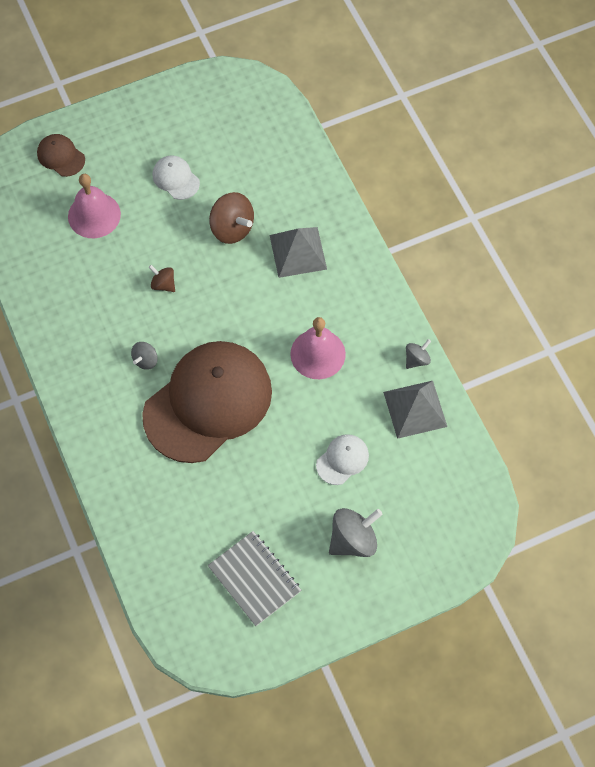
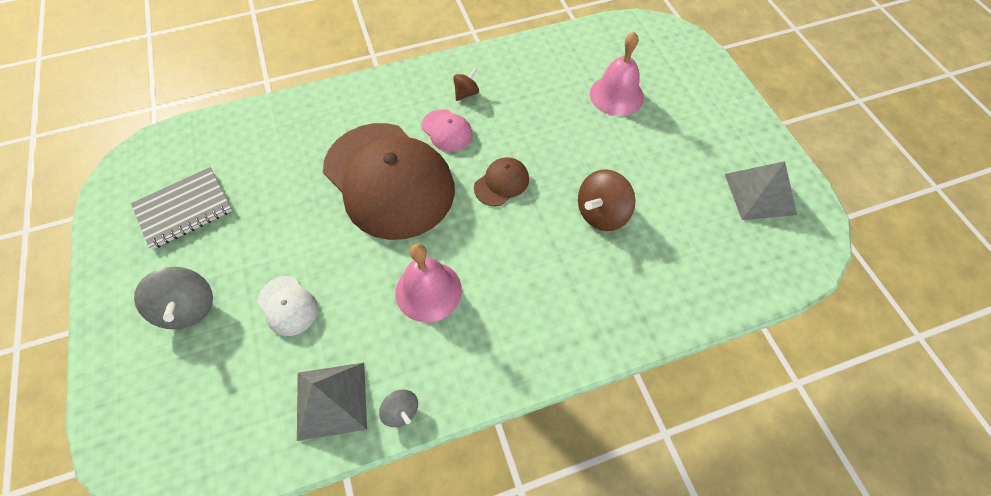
camera: 95 degrees right, 5 degrees down
brown cap [37,134,85,177] -> brown cap moved to [474,157,529,206]
grey spinning top [131,342,158,370] -> pink cap [421,109,473,152]
brown spinning top [149,265,175,292] -> brown spinning top moved to [453,68,479,101]
white cap [153,155,200,200] -> none
grey pyramid [270,227,327,278] -> grey pyramid moved to [725,161,797,220]

